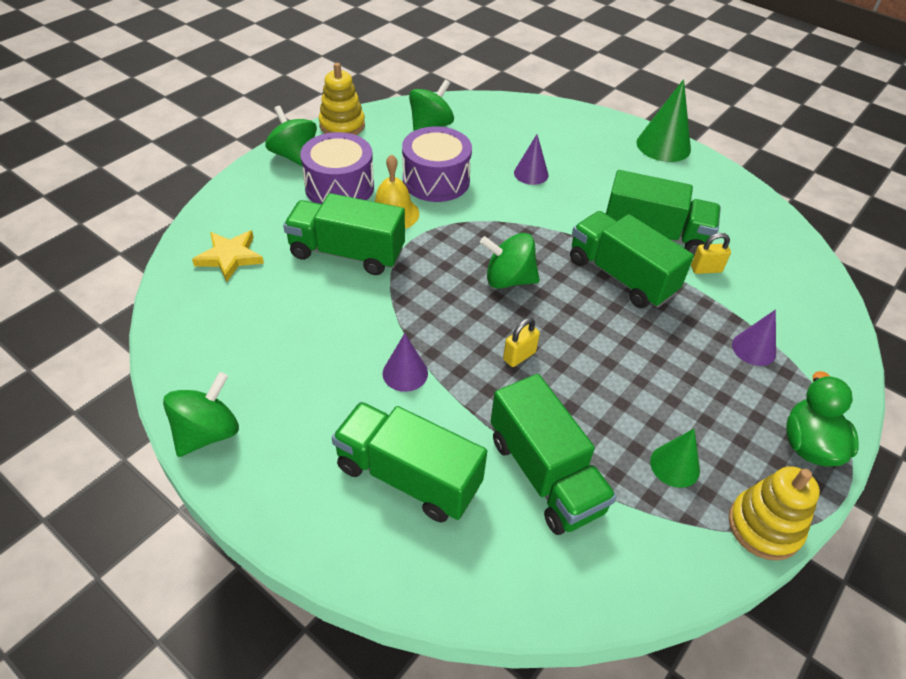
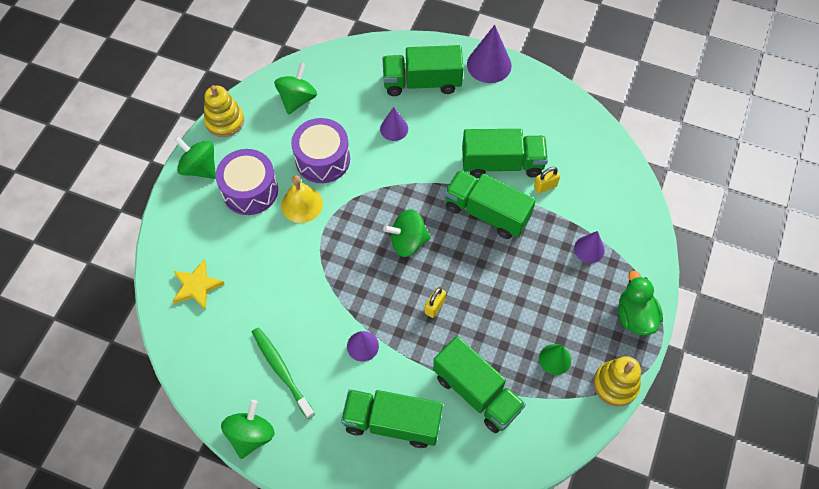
camera: 15 degrees left, 15 degrees up
green truck [283,193,405,275] -> green truck moved to [383,45,464,96]
green cone [636,79,691,162] -> purple cone [467,25,512,83]
none -> green toothbrush [252,327,315,419]

